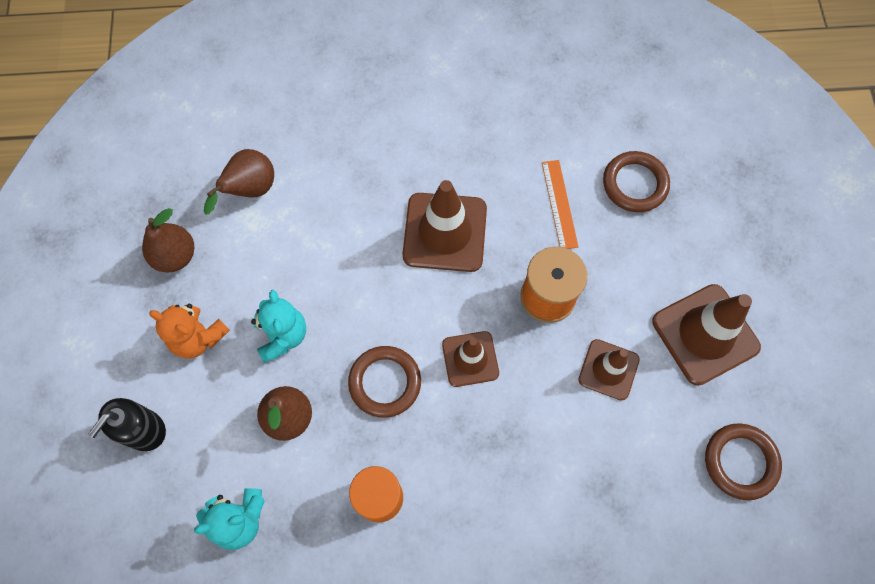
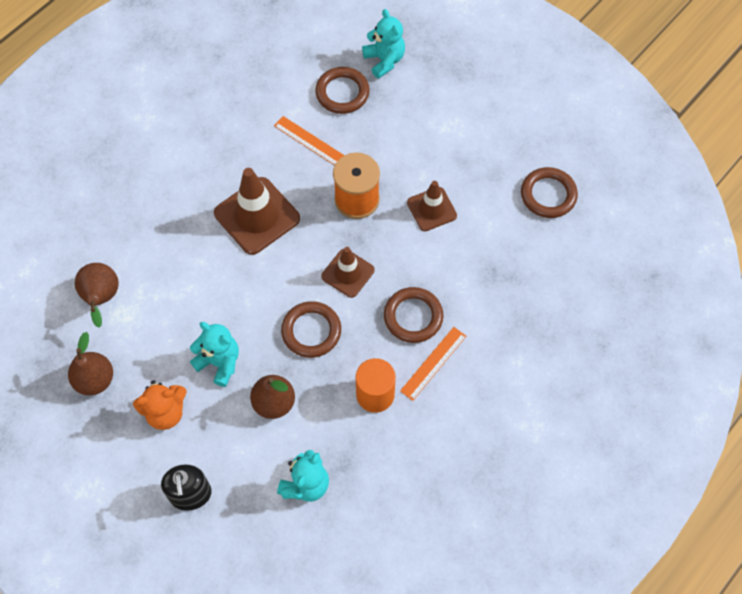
camera: 45 degrees left, 5 degrees down
brown traffic cone [652,284,761,385] -> none
none -> turquoise teddy bear [362,9,405,78]
none -> brown ring [384,287,444,343]
none -> orange ruler [400,327,466,401]

